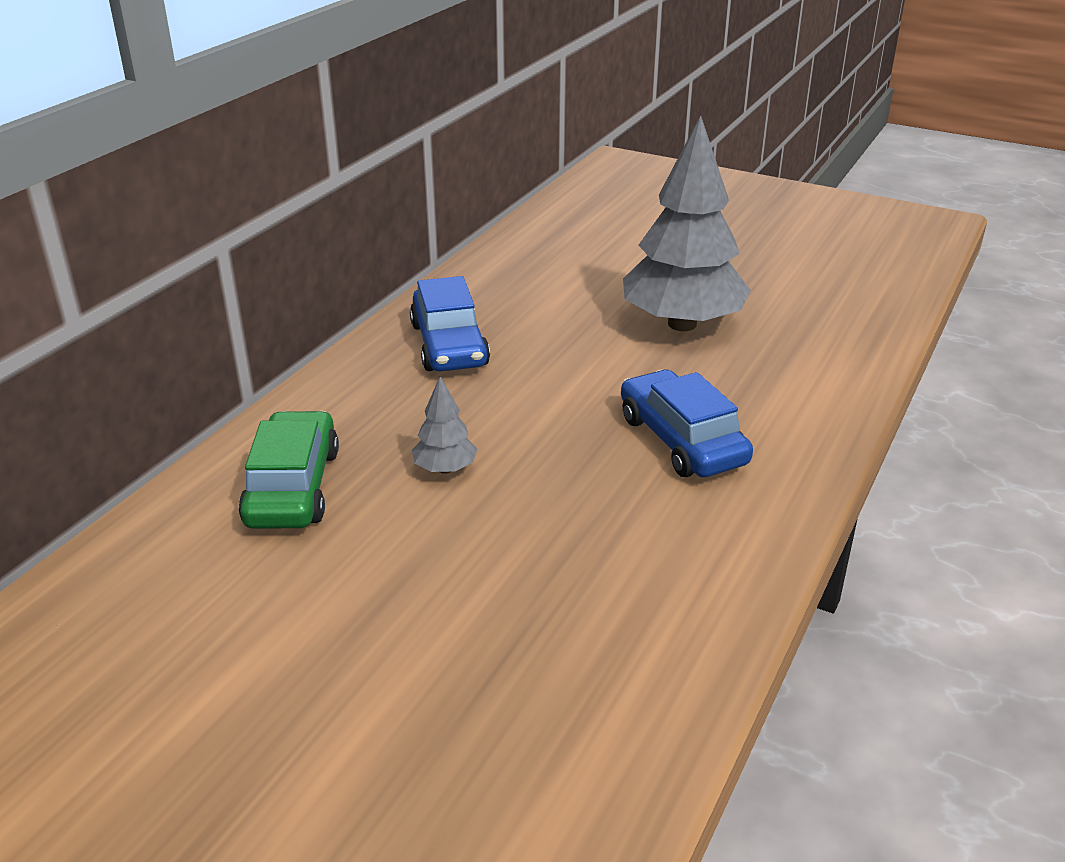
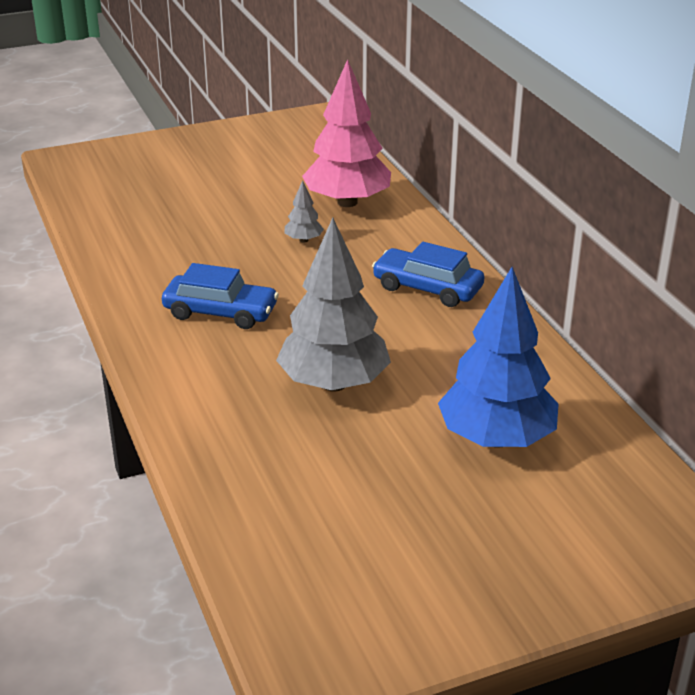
camera: 130 degrees right, 0 degrees up
green car [239,411,339,529] -> pink tree [302,59,391,207]
none -> blue tree [438,267,559,448]

